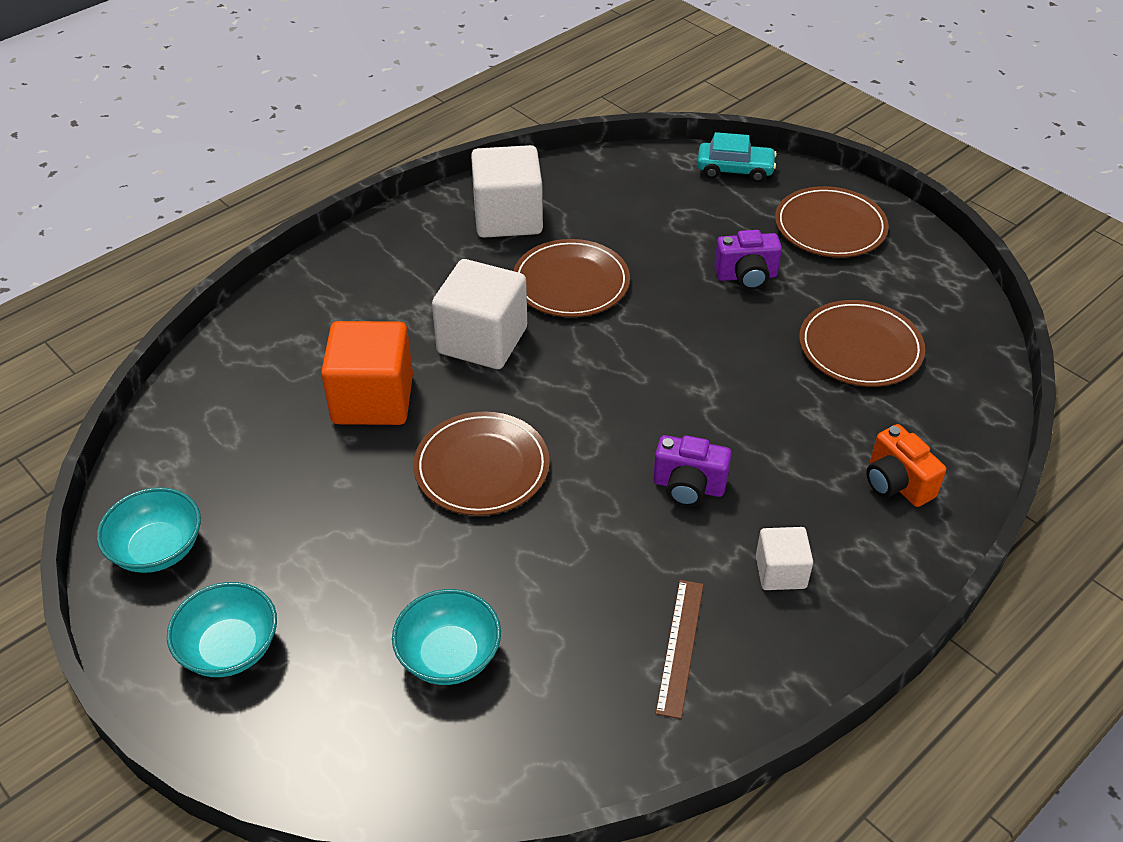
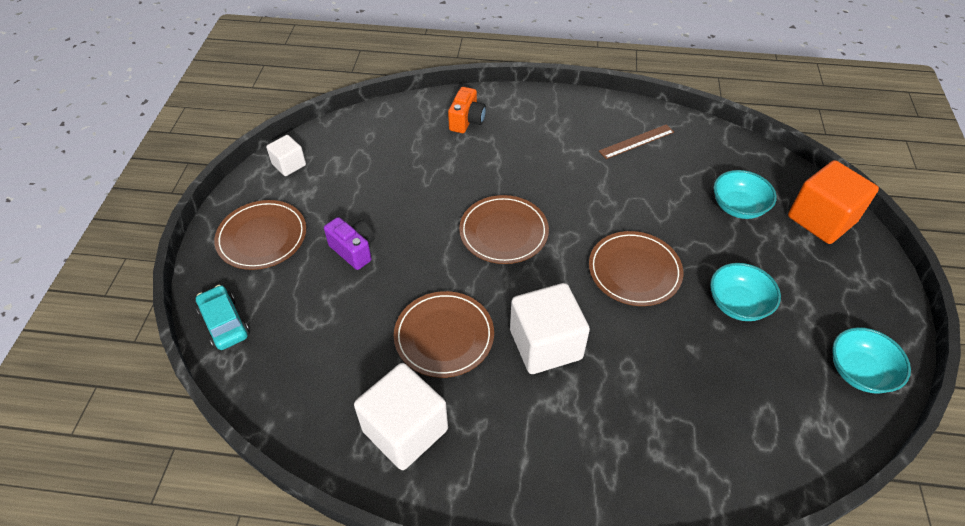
camera: 130 degrees left, 5 degrees up
turquoise bowl [167,582,277,677] -> turquoise bowl moved to [710,263,781,321]
orange cube [321,321,413,425] -> orange cube moved to [788,160,879,244]
purple camera [653,435,732,507] -> none
white cube [756,527,813,590] -> white cube moved to [266,135,306,176]
brown plate [799,300,925,387] -> brown plate moved to [459,195,549,264]

